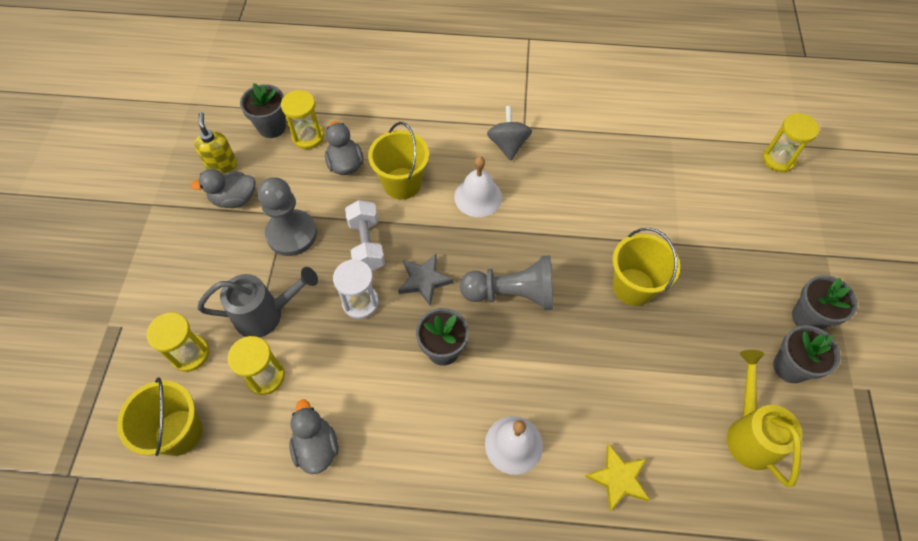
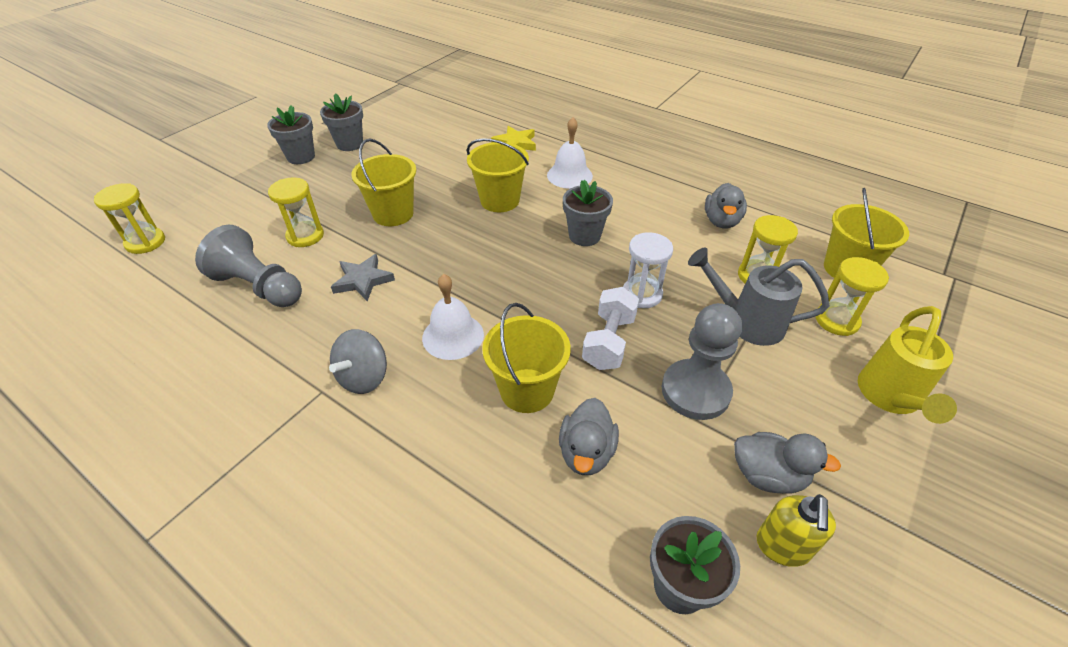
camera: 150 degrees left, 15 degrees down
yellow hourglass [281,90,324,149] -> yellow hourglass moved to [268,177,324,247]
grey star [398,254,454,306] -> grey star moved to [331,254,395,301]
grey pawn [460,255,553,310] -> grey pawn moved to [195,225,302,307]
yellow watering can [727,350,803,487] -> yellow watering can moved to [858,306,957,424]
none -> yellow bucket [467,138,529,212]

